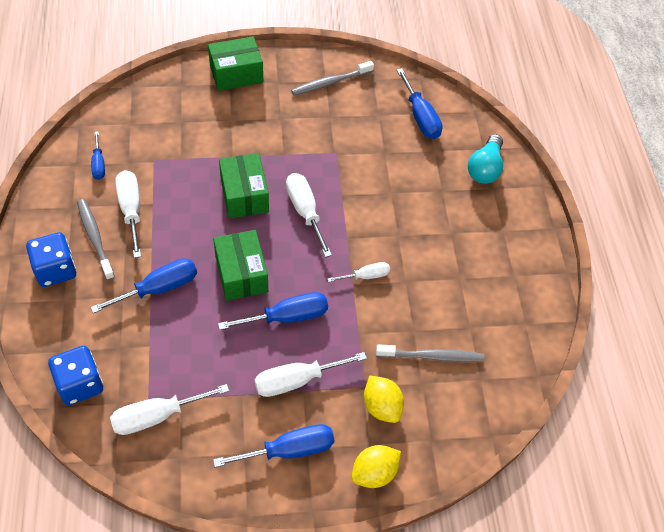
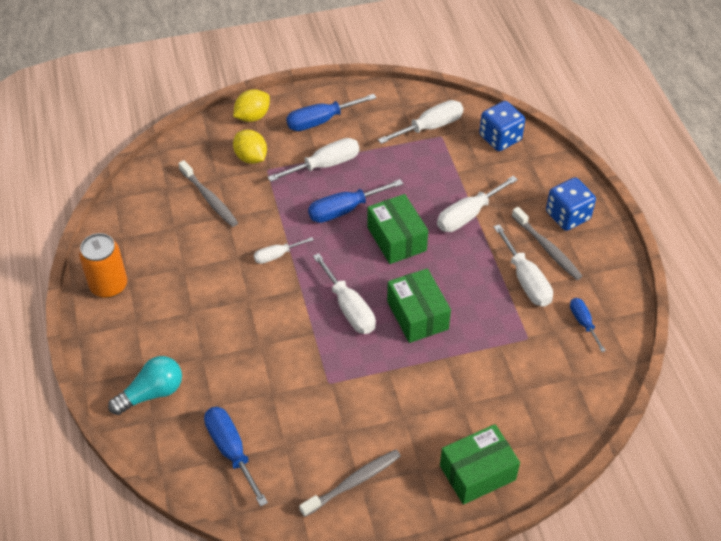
camera: 175 degrees right, 5 degrees down
blue screwdriver [90,258,197,313] -> white screwdriver [437,176,518,232]
grey toothbrush [376,344,484,362] -> grey toothbrush turned 120 degrees counterclockwise [178,160,238,227]
turquoise light bulb [468,134,503,184] -> turquoise light bulb turned 45 degrees clockwise [108,356,182,415]
none -> orange can [79,233,127,298]

